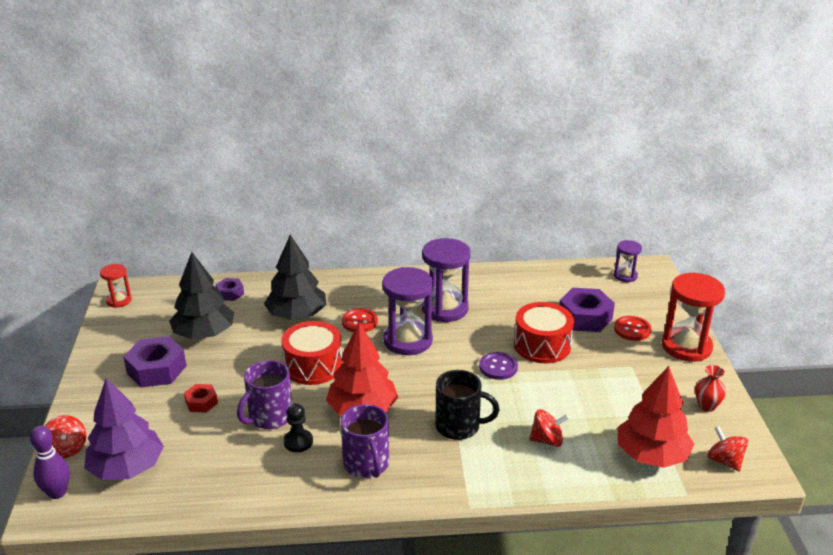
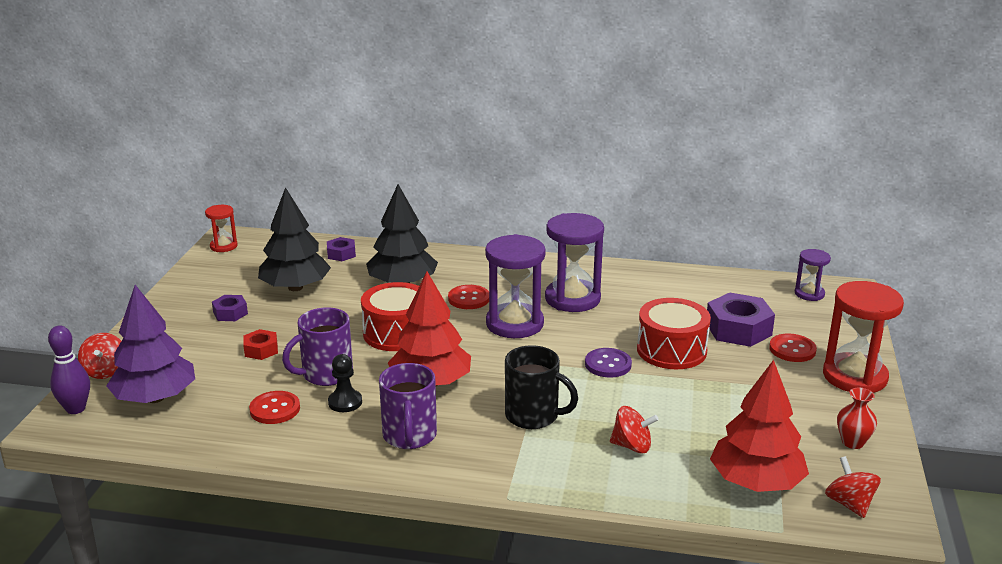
camera: 15 degrees right, 5 degrees down
purple nut [123,336,186,388] -> purple nut [212,295,248,321], size x0.54
none -> red button [249,391,300,424]

